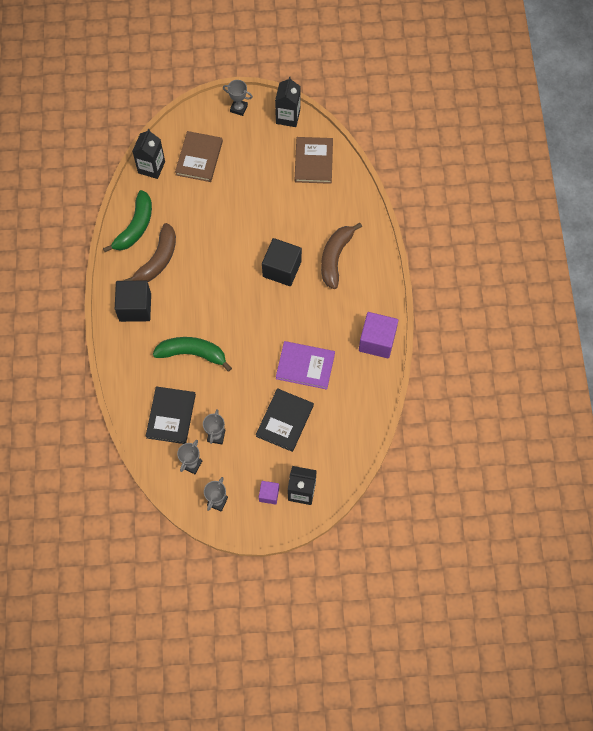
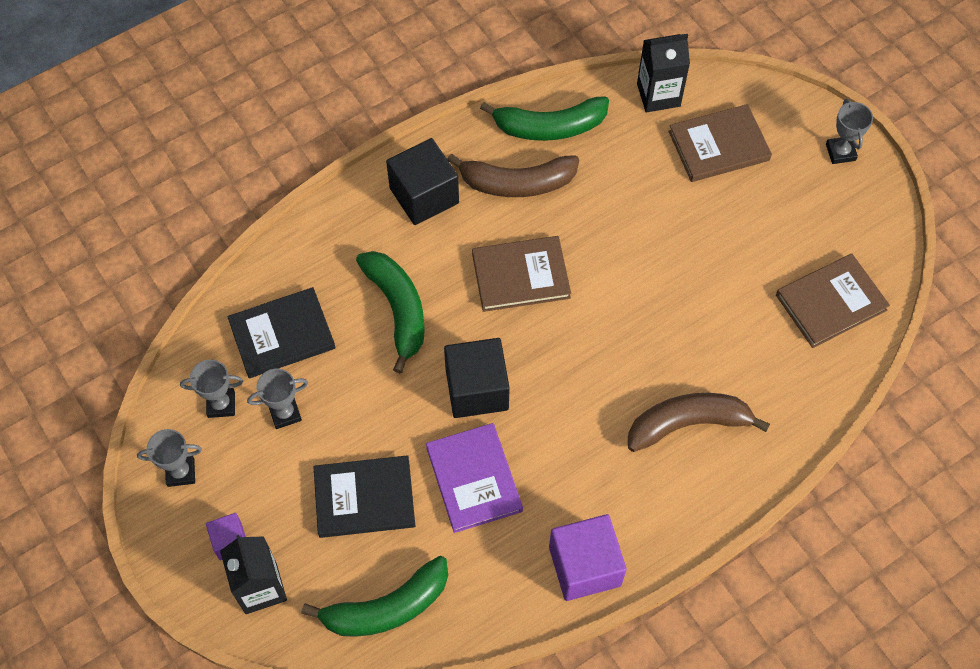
camera: 60 degrees right, 5 degrees down
black cube [262,238,302,286] -> black cube moved to [444,338,510,418]
black carton [275,77,301,127] -> none
none -> green banana [301,556,448,637]
none -> brown book [472,236,571,312]

